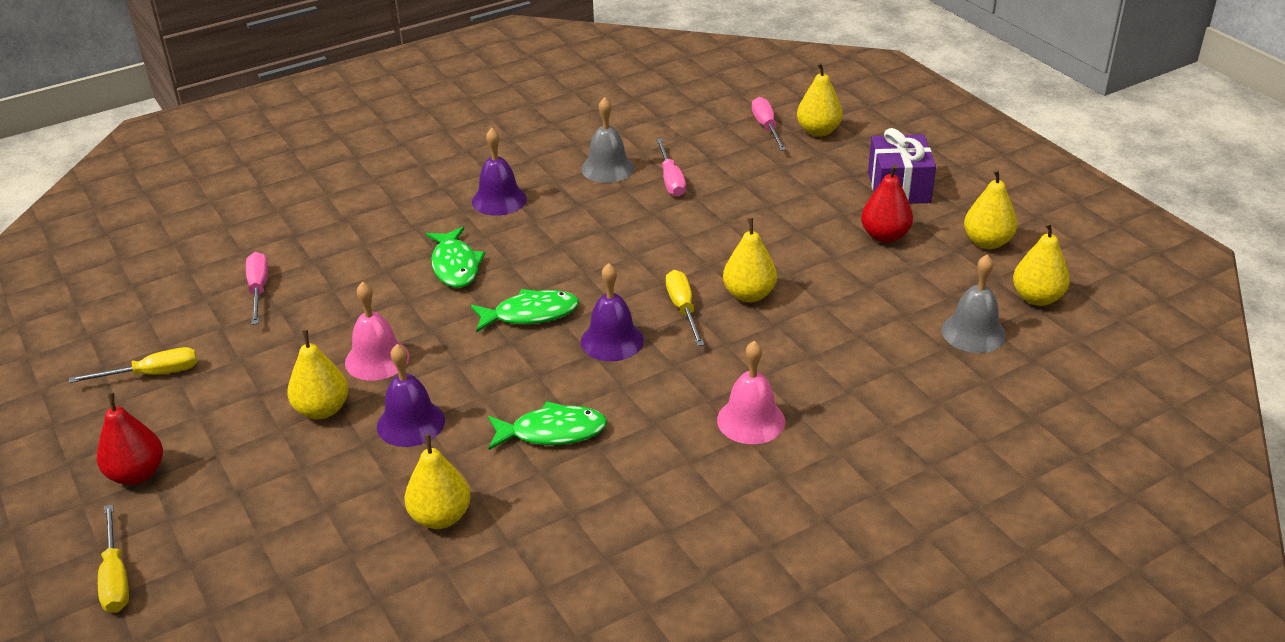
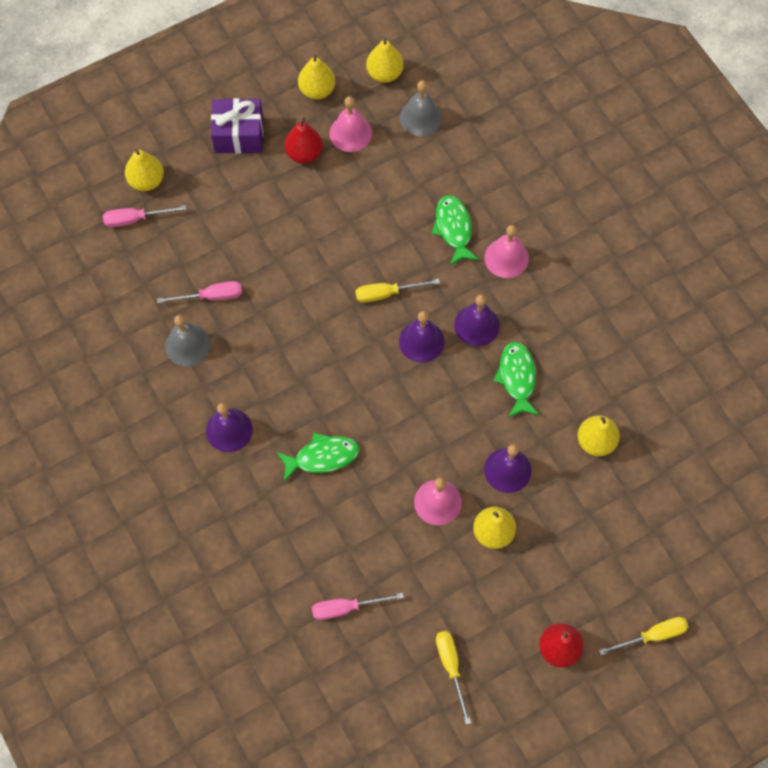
camera: 90 degrees left, 30 degrees up
green fish [471,289,579,333] -> green fish moved to [432,195,479,265]
yellow pear [723,218,777,302] -> none
none -> pink bell [329,96,372,152]
none -> purple bell [454,295,500,346]

